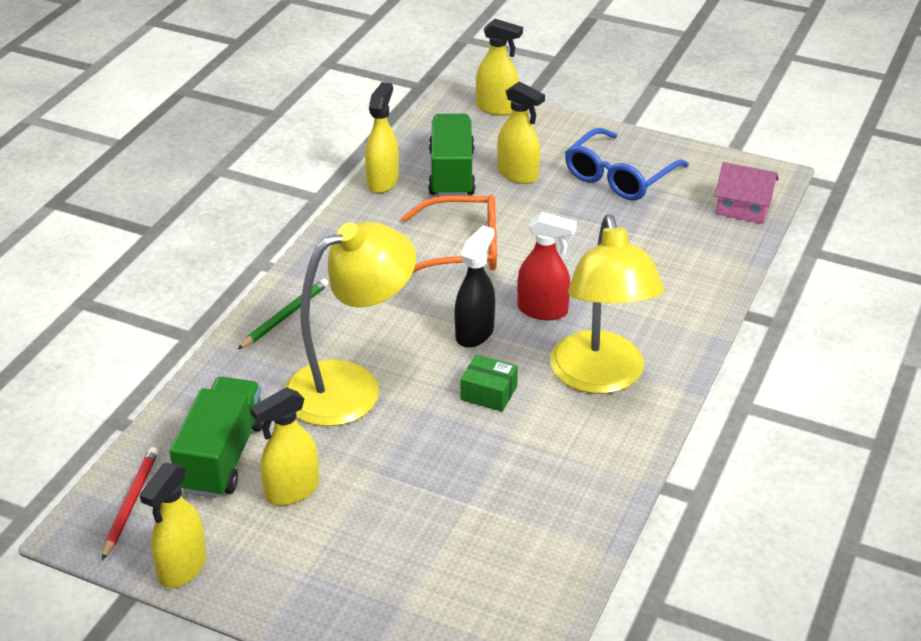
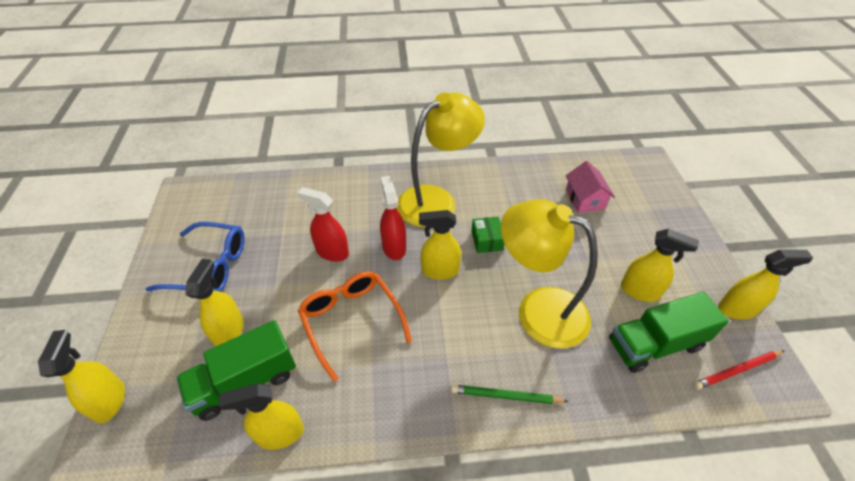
camera: 120 degrees left, 10 degrees up
black spray bottle [455,225,495,348] -> yellow spray bottle [419,210,461,280]
pink house [715,162,779,224] -> pink house moved to [565,161,615,213]
none -> red spray bottle [297,187,349,262]

